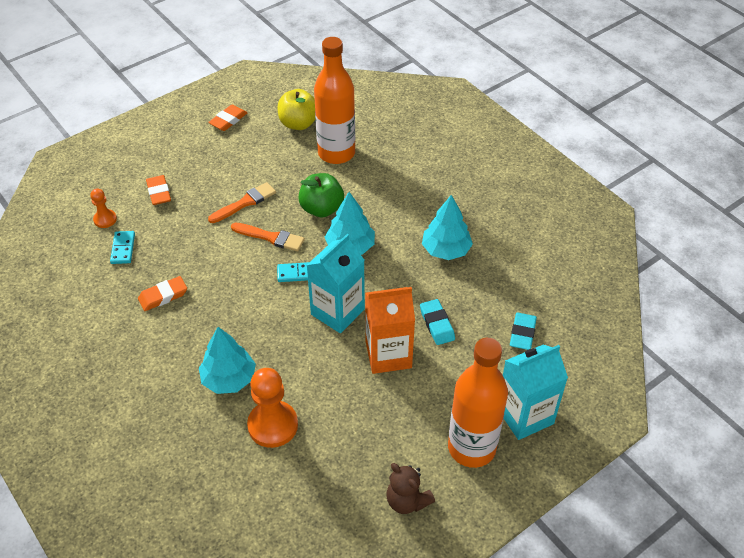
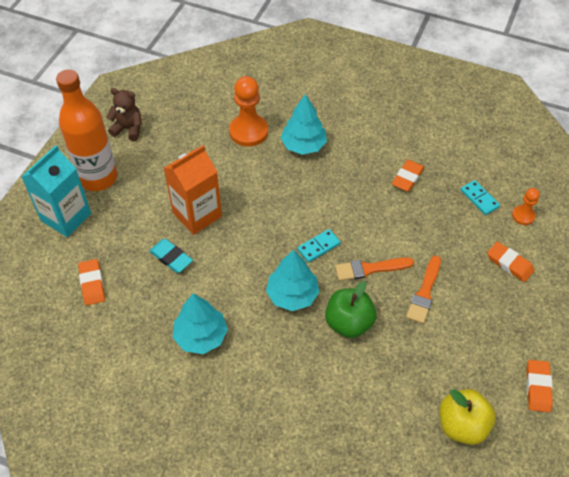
camera: 150 degrees right, 5 degrees up
turquoise carton [307,234,365,333] -> none
orange bottle [314,37,355,164] -> none
turquoise eraser [510,313,537,350] -> orange eraser [78,259,105,306]

